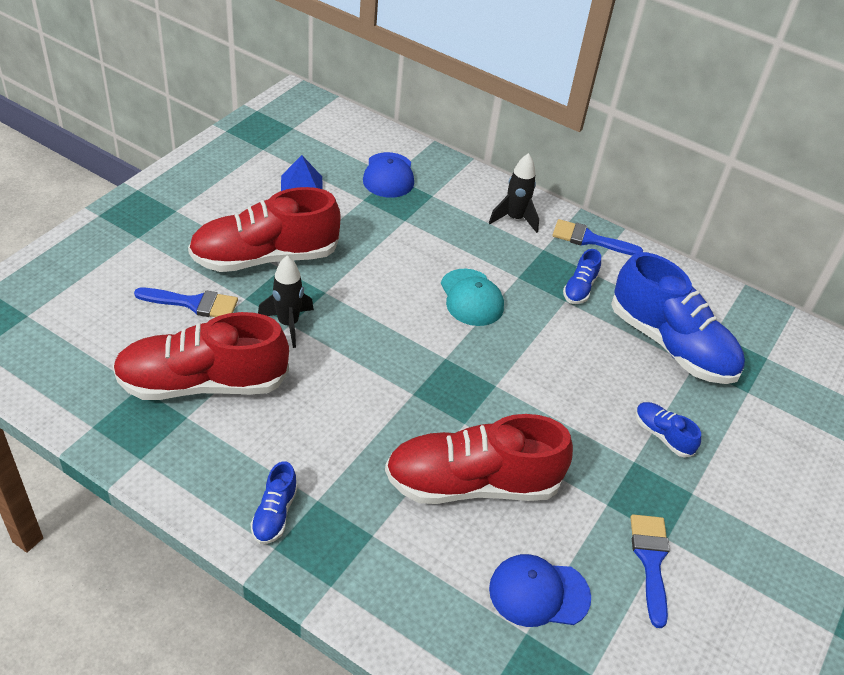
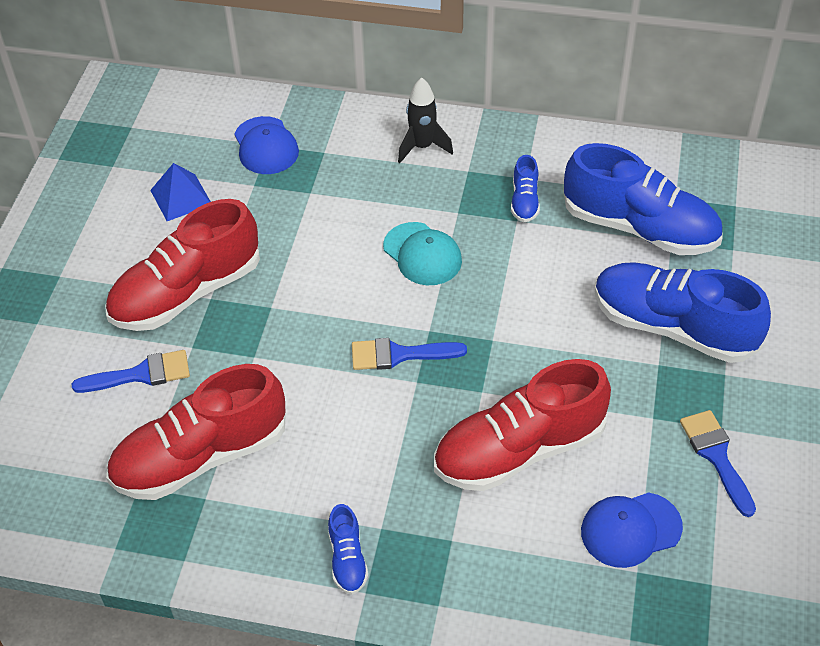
camera: 15 degrees left, 5 degrees up
black rocket [258,255,314,348] -> none
blue brush [553,219,643,255] -> blue brush moved to [352,338,467,370]
blue shoe [636,402,701,457] -> blue shoe [595,262,771,363], size x2.26

